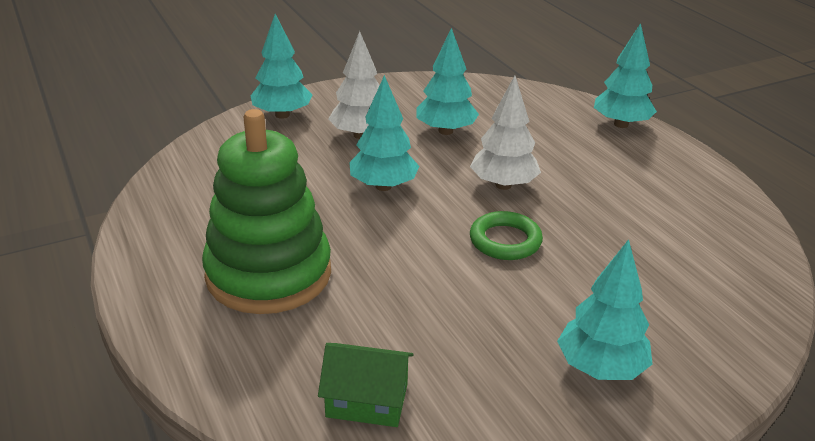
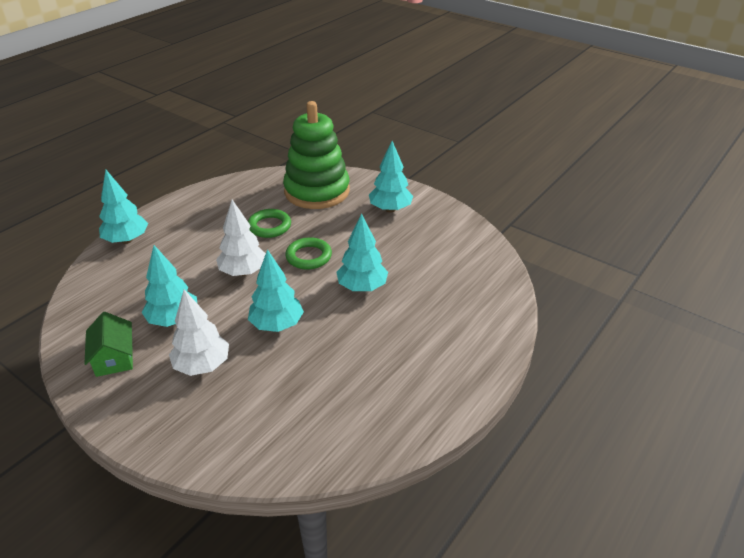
camera: 115 degrees left, 5 degrees up
green stacking toy [202,109,331,314] -> green stacking toy moved to [283,101,350,209]
turquoise tree [251,14,312,119] -> turquoise tree moved to [336,213,388,291]
green house [318,343,414,427] -> green house moved to [84,312,133,377]
none -> green ring [248,209,291,238]

